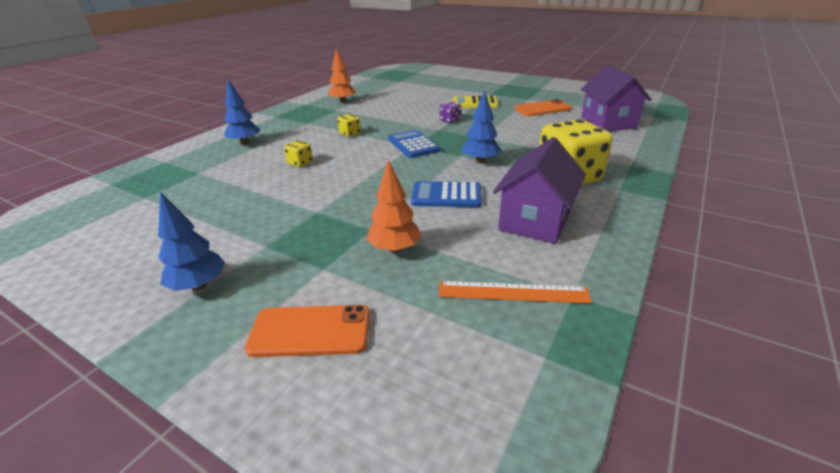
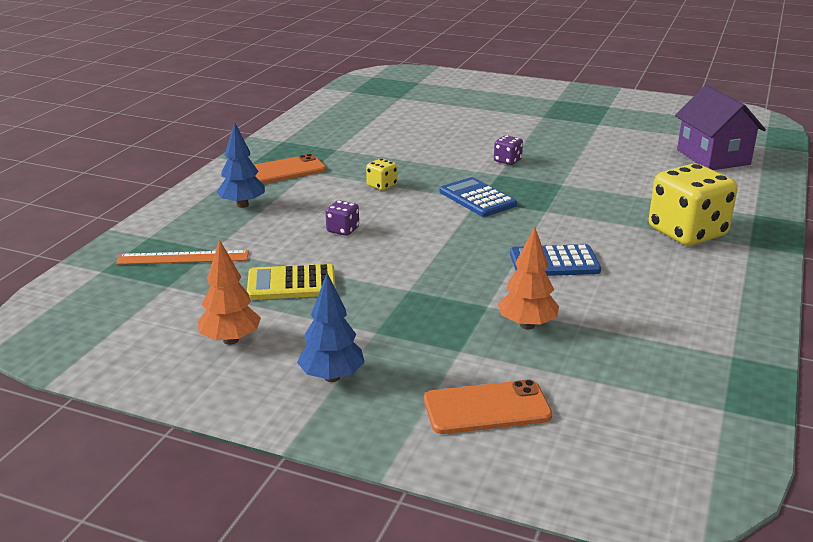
camera: 10 degrees left, 5 degrees down
yellow dice [284,140,313,167] -> purple dice [326,200,359,236]
orange tree [328,48,356,103] -> orange tree moved to [197,239,261,345]
orange ruler [439,281,592,304] -> orange ruler moved to [116,250,249,265]
yellow calculator [453,95,498,108] -> yellow calculator moved to [247,264,336,300]
blue tree [462,90,501,164] -> none
purple house [493,137,586,244] -> none
orange phone [514,99,572,116] -> orange phone moved to [254,154,326,184]

